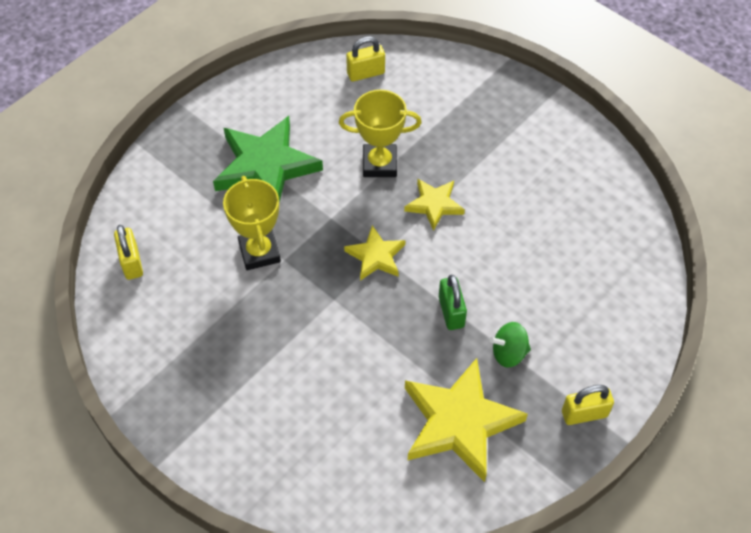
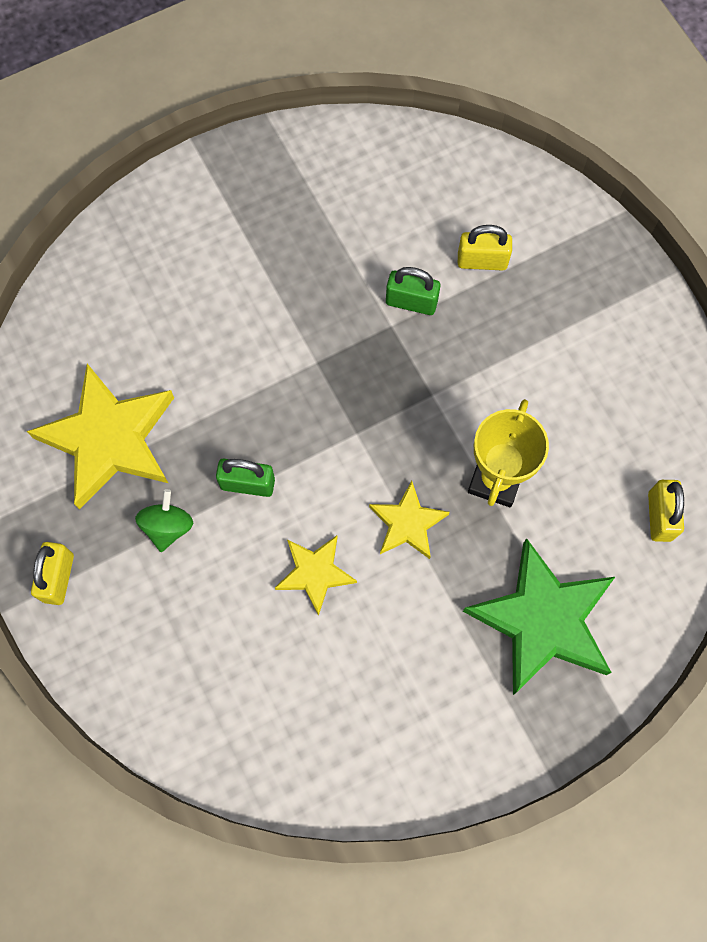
camera: 110 degrees right, 15 degrees up
yellow padlock [114,225,143,280] -> yellow padlock moved to [458,225,512,271]
green star [213,116,323,202] -> green star moved to [463,538,615,695]
yellow trophy [223,176,281,270] -> green padlock [386,267,440,315]
yellow star [344,225,405,281] -> yellow star moved to [275,536,357,616]

